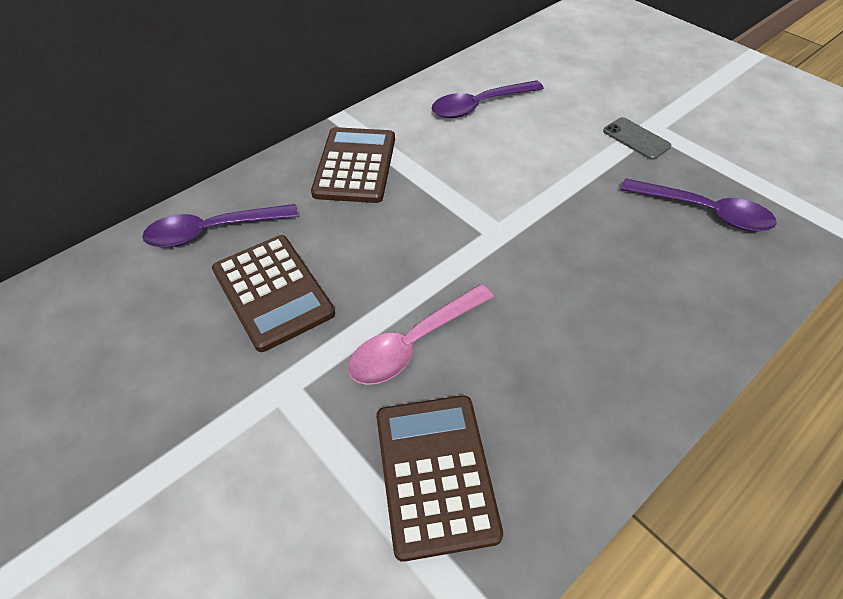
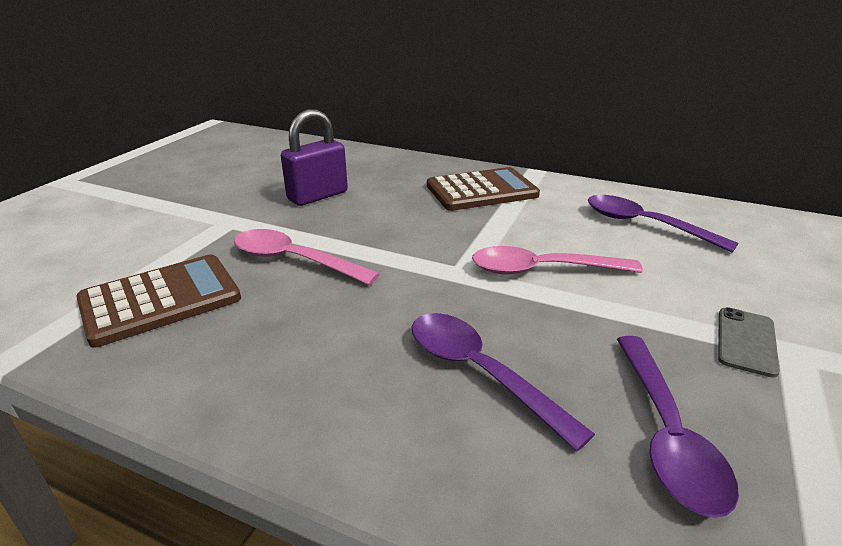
camera: 65 degrees right, 20 degrees down
purple spoon [142,204,298,248] -> purple spoon moved to [411,313,595,451]
brown calculator [212,235,335,352] -> purple padlock [281,109,348,206]
none -> pink spoon [472,246,643,275]

